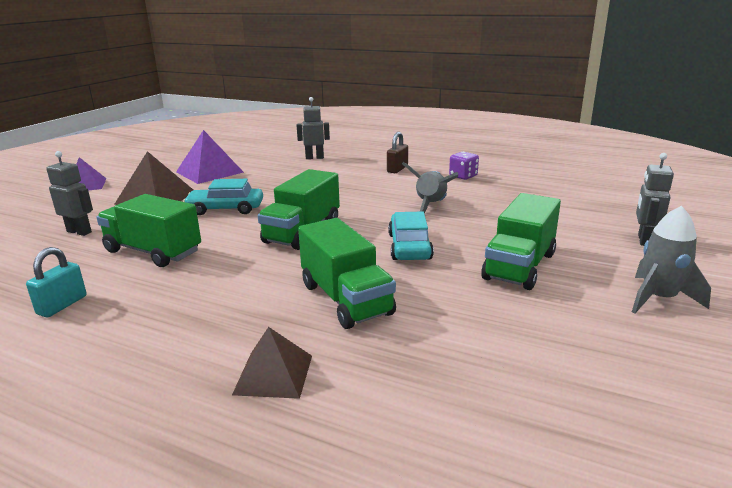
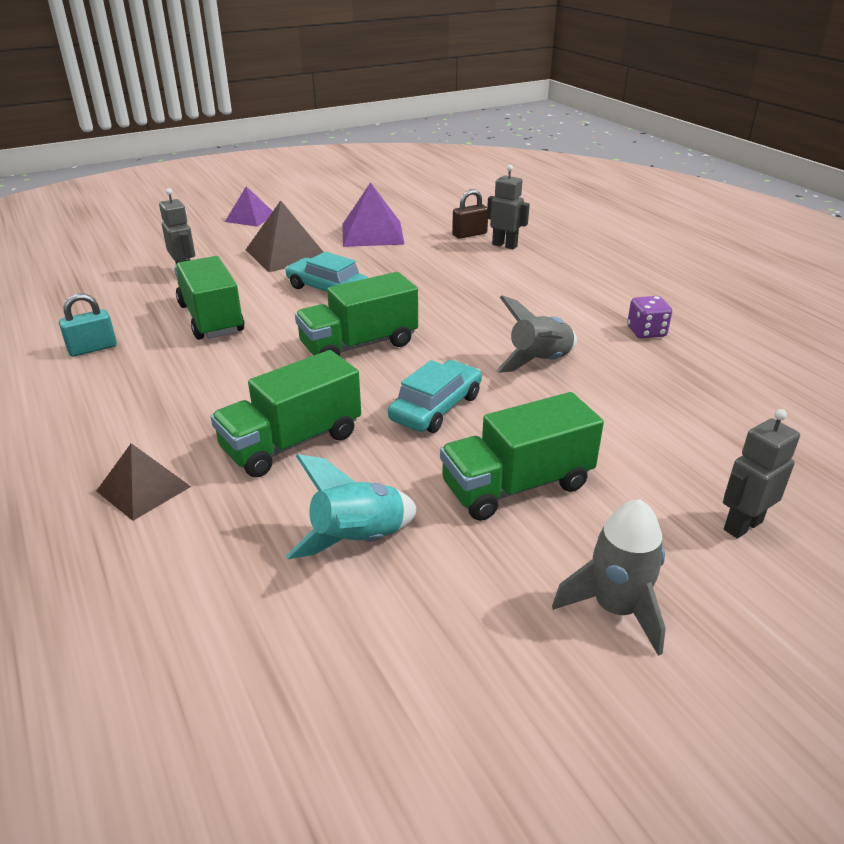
camera: 35 degrees right, 10 degrees up
green truck [298,218,396,329] -> green truck turned 45 degrees clockwise [211,350,361,477]
brown padlock [387,132,408,173] -> brown padlock moved to [452,189,488,239]
none -> turquoise rocket [286,454,418,559]

